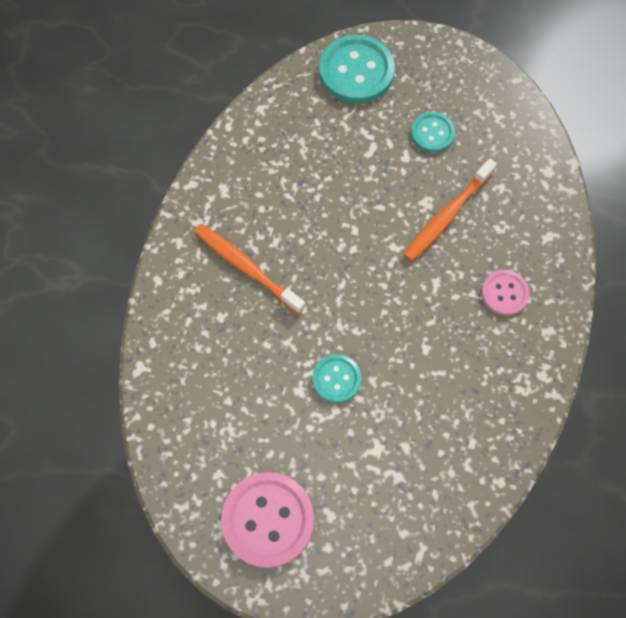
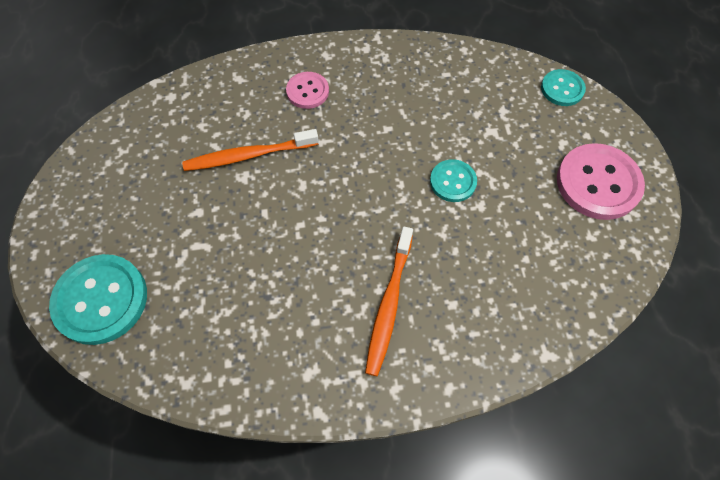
camera: 115 degrees left, 5 degrees down
orange toothbrush [404,158,497,261] -> orange toothbrush turned 150 degrees clockwise [182,129,319,171]
turquoise button [411,112,455,153] -> turquoise button moved to [541,69,586,106]

